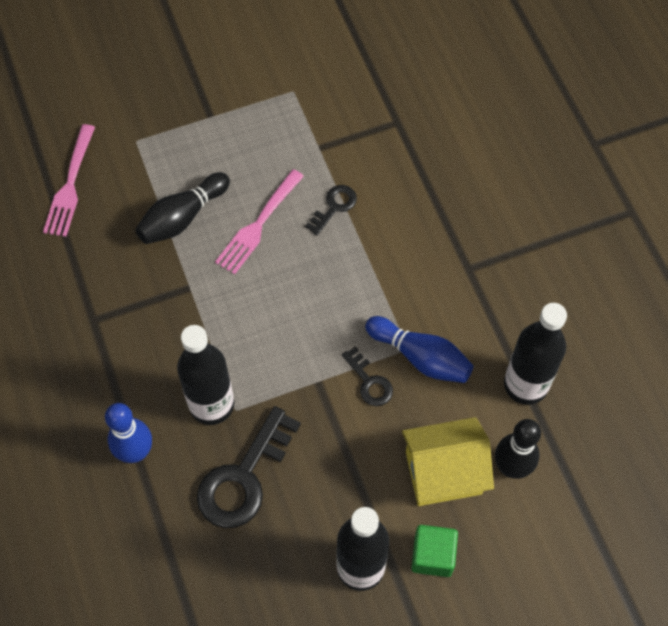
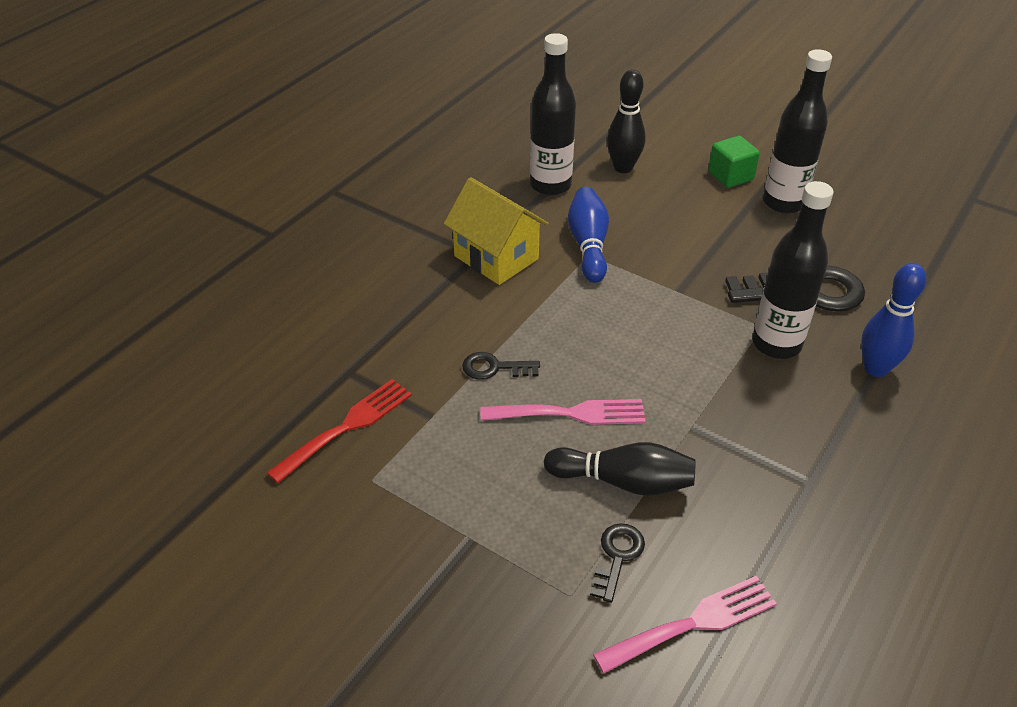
camera: 125 degrees left, 20 degrees down
black key [342,346,393,406] -> black key moved to [590,523,645,603]
yellow house [402,417,494,506] -> yellow house moved to [444,177,549,285]
none -> red fork [267,379,412,483]

